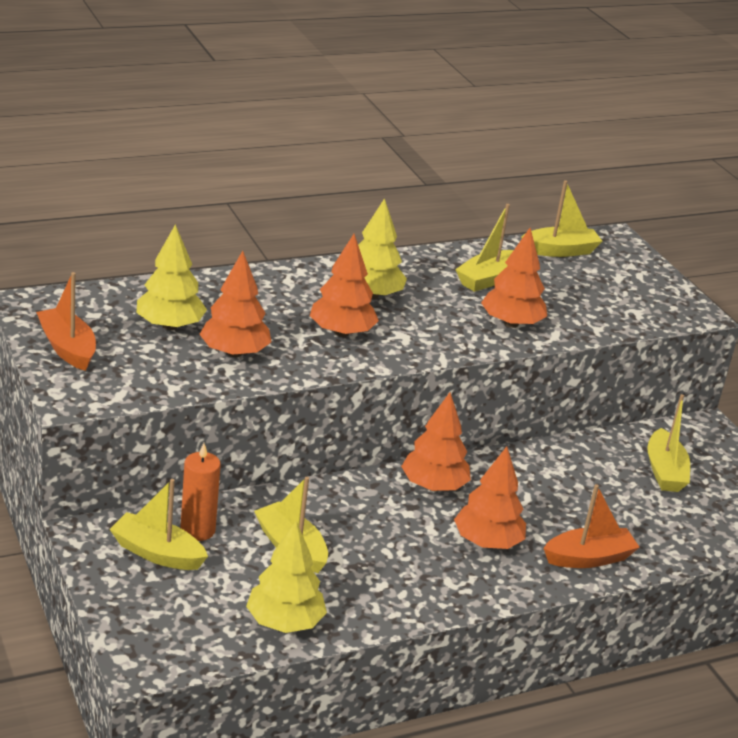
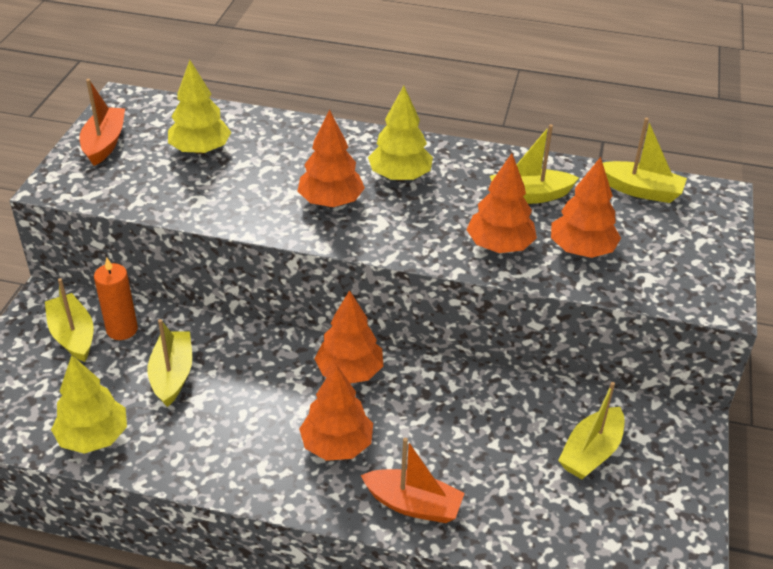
camera: 40 degrees right, 10 degrees up
orange tree [199,251,271,357] -> orange tree moved to [551,157,621,258]

